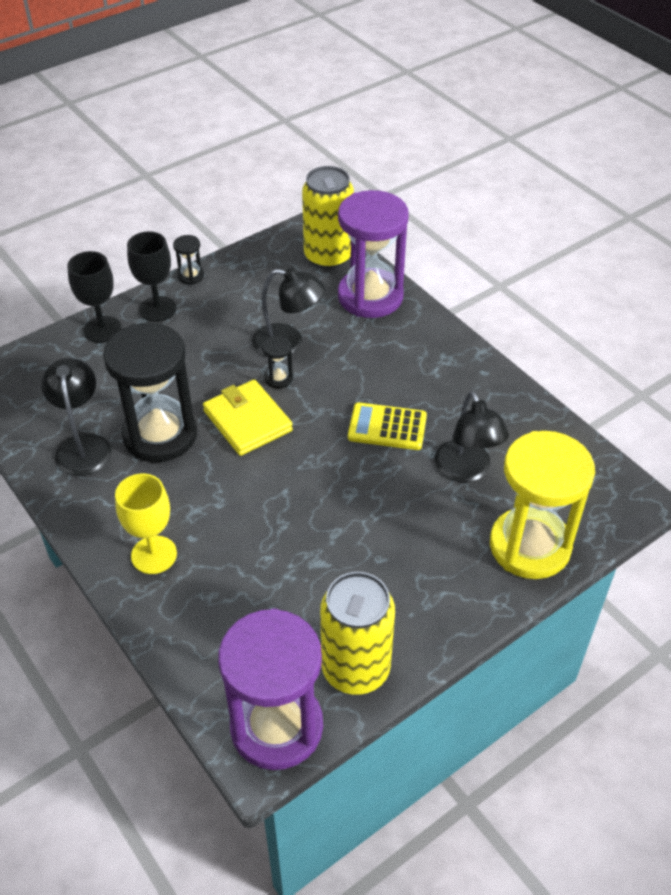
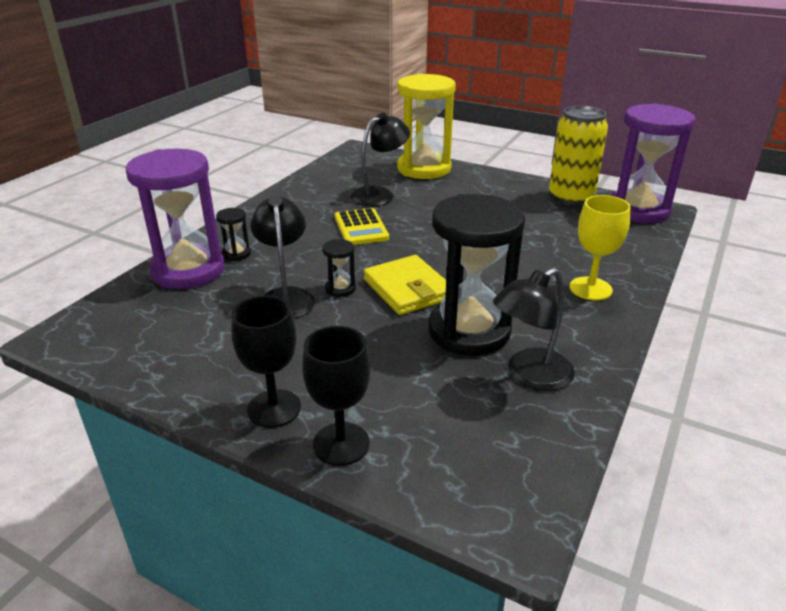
camera: 115 degrees left, 15 degrees down
black hourglass [173,235,204,285] -> black hourglass moved to [216,208,251,261]
yellow wallet [203,380,293,456] -> yellow wallet turned 60 degrees counterclockwise [364,255,446,315]
yellow can [302,166,354,269] -> none

